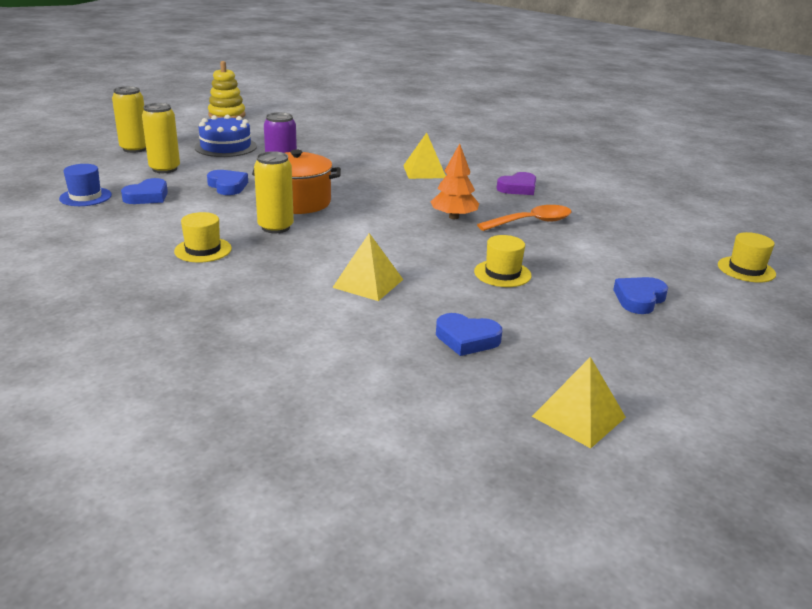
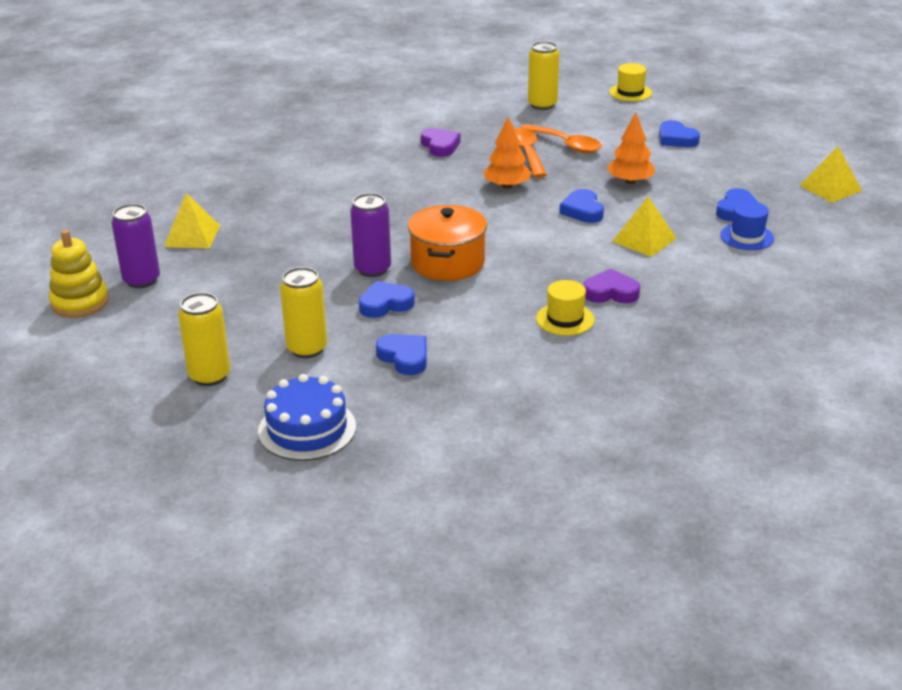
camera: 75 degrees left, 5 degrees up
blue hat [59,164,112,206] -> blue hat moved to [720,201,774,250]
blue cake [194,115,257,157] -> blue cake moved to [258,374,356,461]
yellow can [254,151,294,233] -> yellow can moved to [528,41,560,110]
yellow pyramid [403,133,446,179] -> yellow pyramid moved to [164,193,220,249]
yellow hat [474,235,532,287] -> orange tree [607,112,656,184]
none -> purple can [111,204,160,288]
none -> orange spoon [520,124,602,153]
none -> blue heart [559,189,604,223]
none -> purple heart [583,269,640,303]

